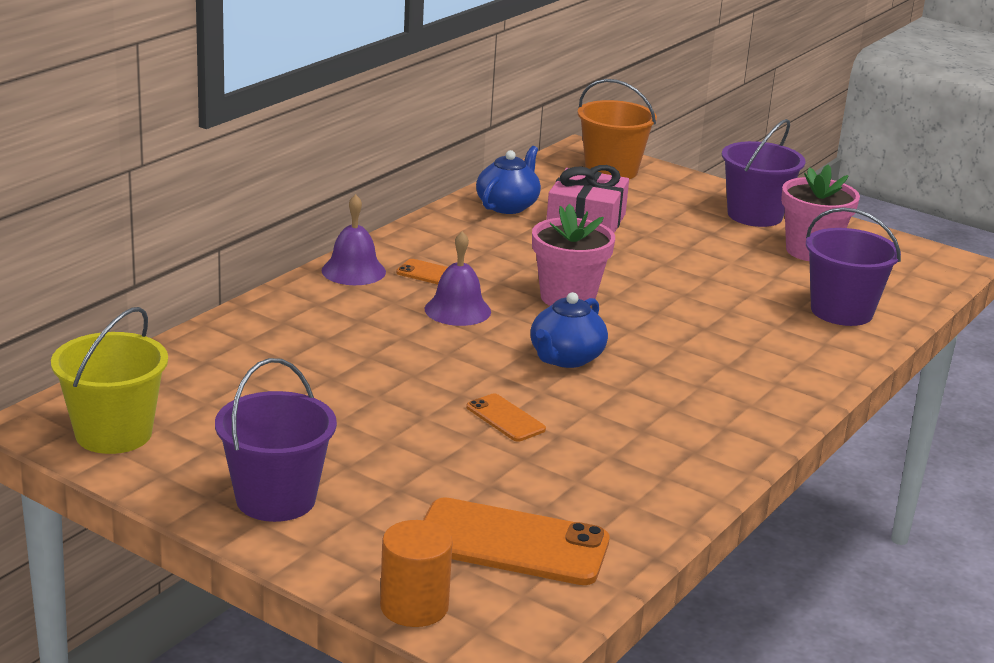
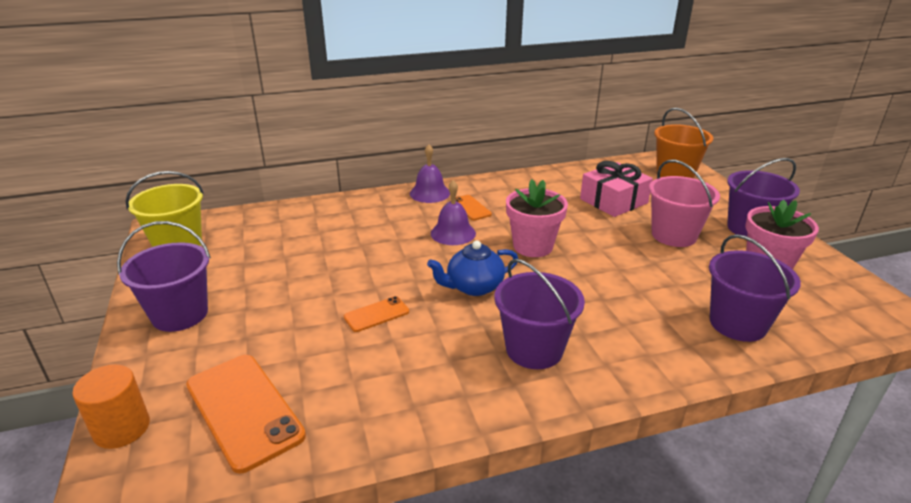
camera: 40 degrees right, 5 degrees up
orange phone [466,394,546,441] -> orange phone turned 60 degrees clockwise [344,296,409,332]
blue teapot [476,146,541,214] -> none
none -> purple bucket [494,259,585,369]
none -> pink bucket [649,160,720,247]

